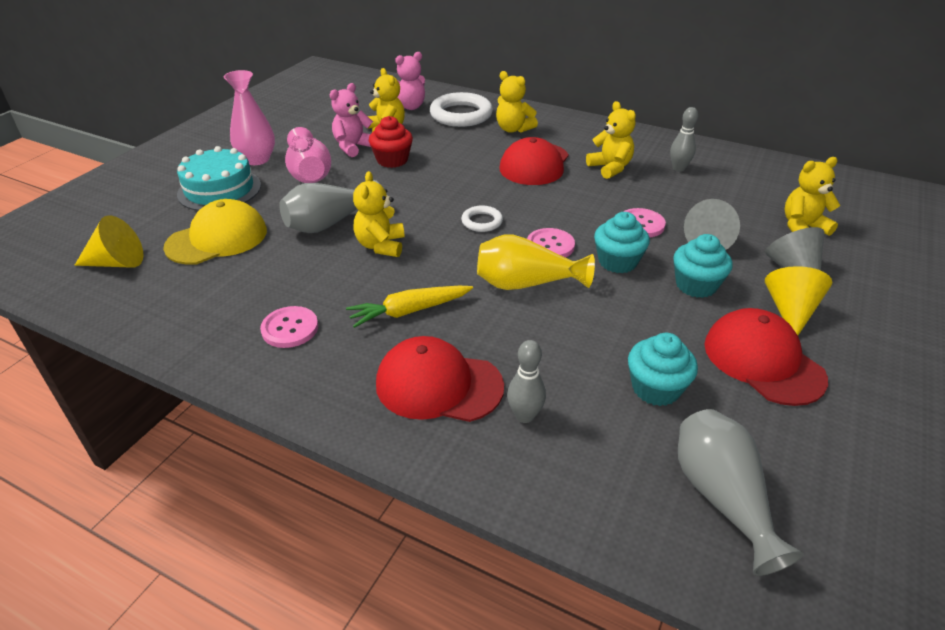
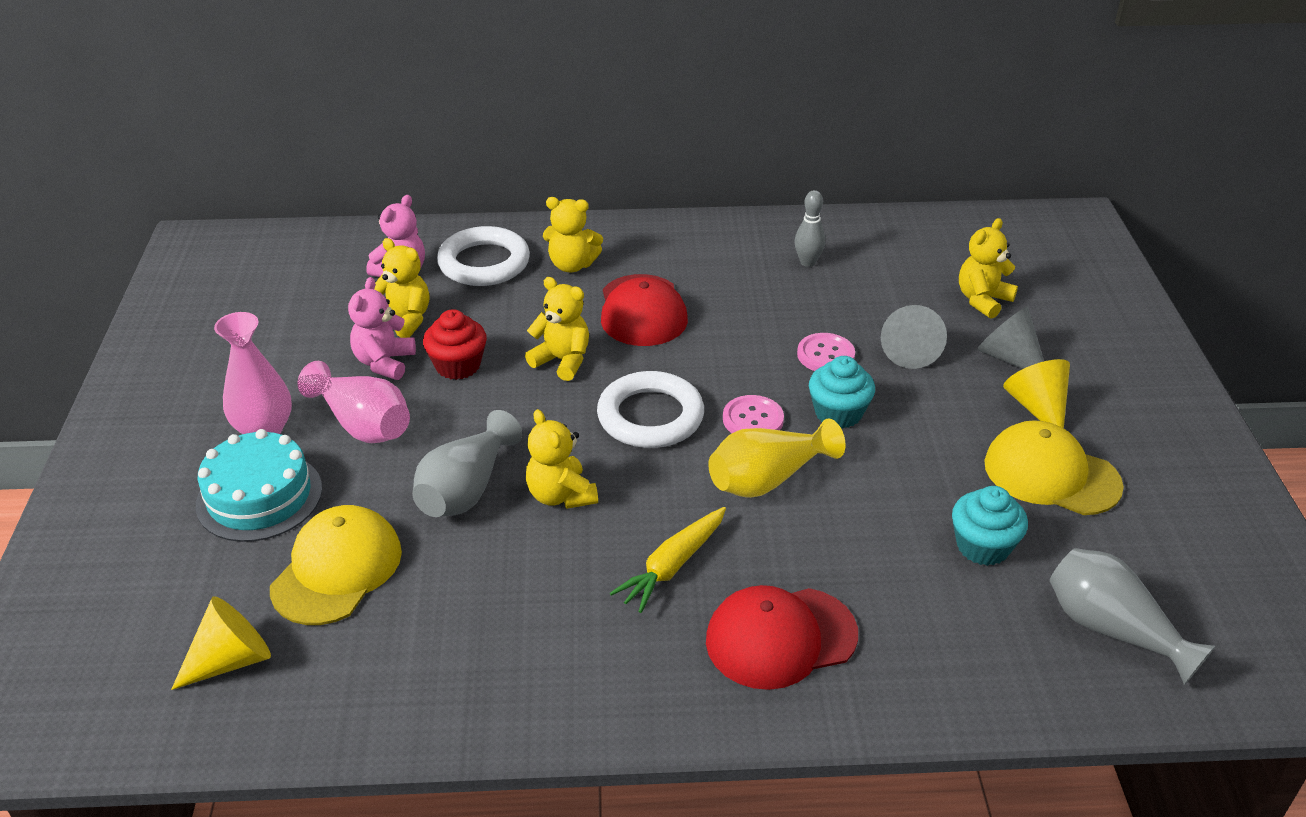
camera: 30 degrees left, 0 degrees up
pink button [260,306,318,348] -> none
white ring [461,206,503,232] -> white ring [597,371,704,448], size x1.94
grey bowling pin [507,340,546,423] -> none
yellow teddy bear [586,101,636,179] -> yellow teddy bear moved to [525,277,589,381]
turquoise cupcake [673,234,733,298] -> none
red cap [704,308,828,406] -> yellow cap [984,420,1124,515]

